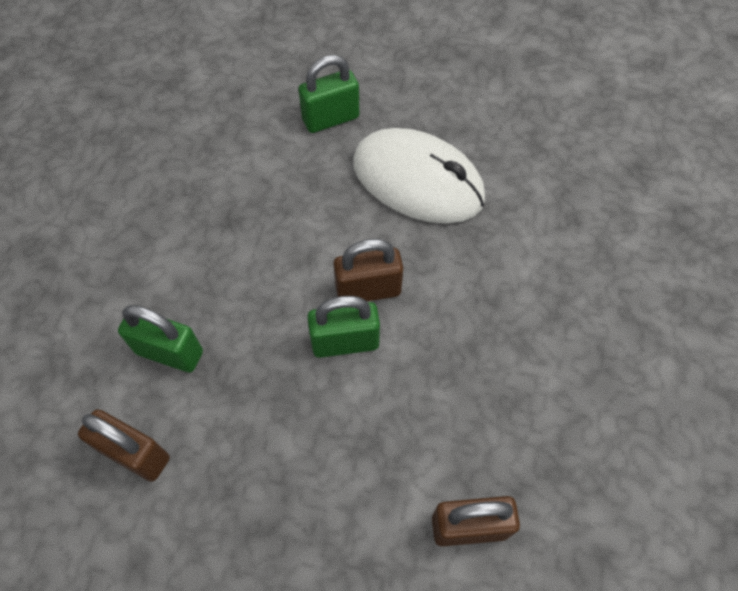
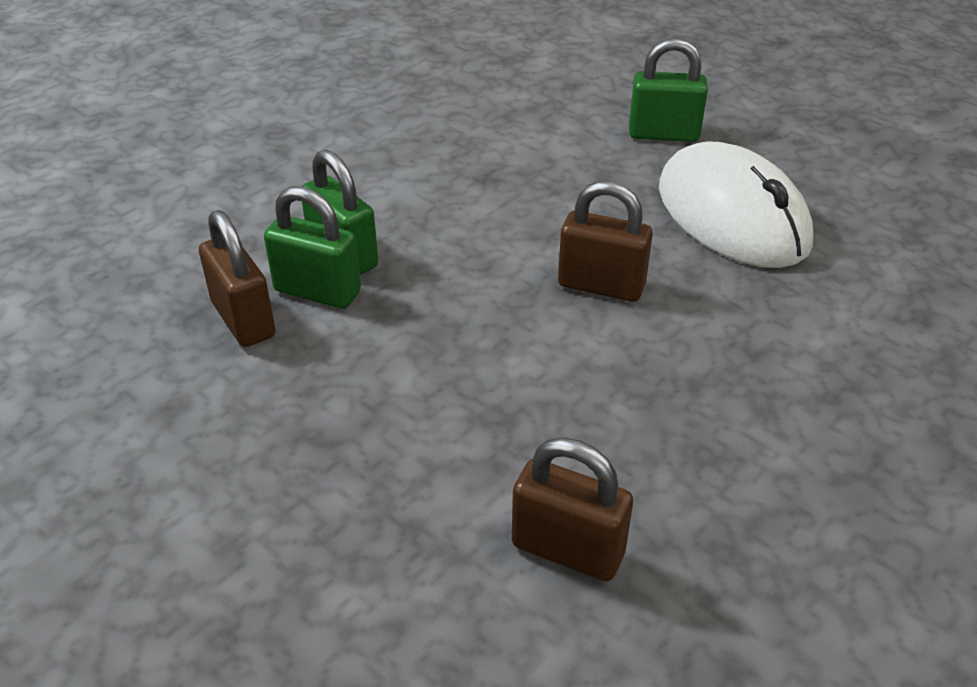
camera: 30 degrees right, 20 degrees down
green padlock [308,296,380,358] -> green padlock moved to [264,186,361,309]

